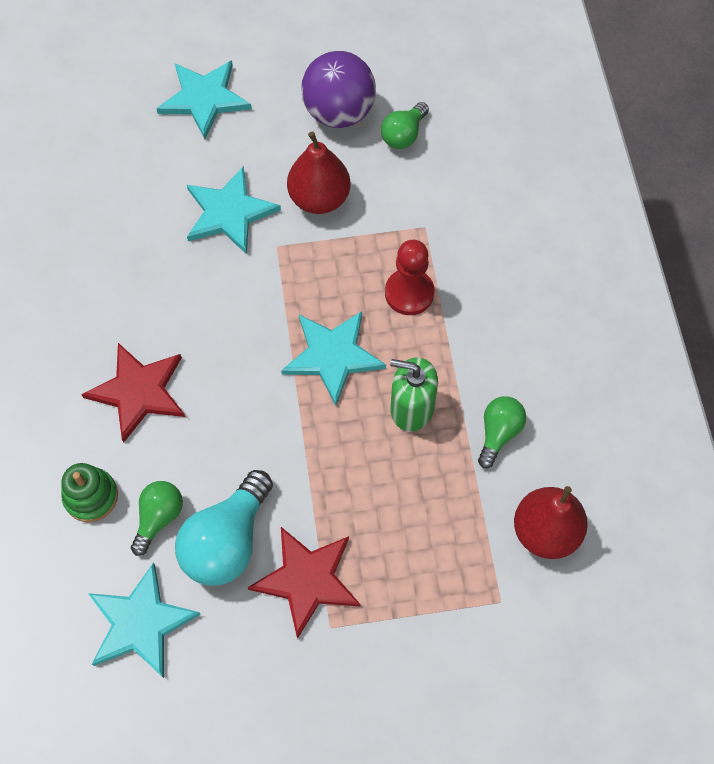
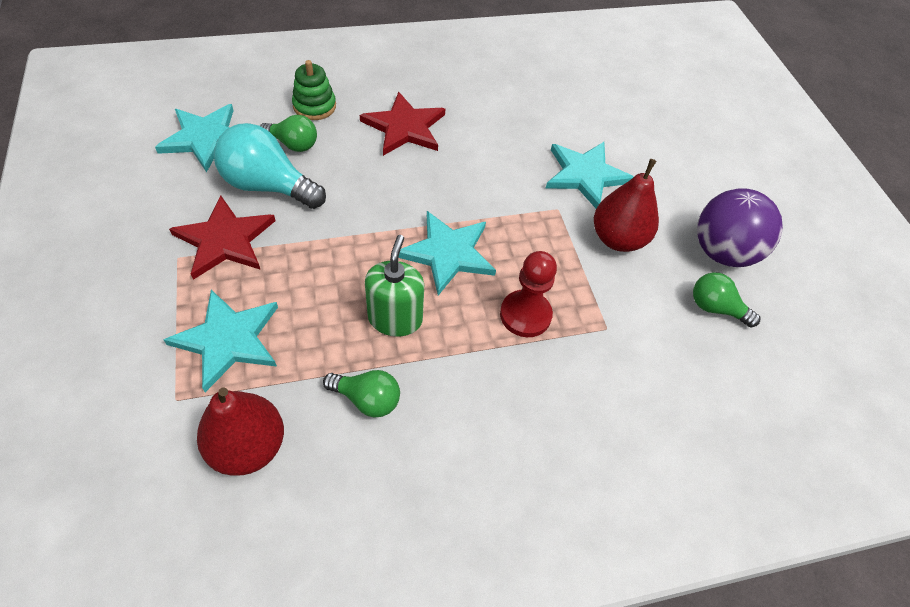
camera: 80 degrees right, 10 degrees down
turquoise star [156,60,252,139] -> turquoise star moved to [163,290,278,392]

